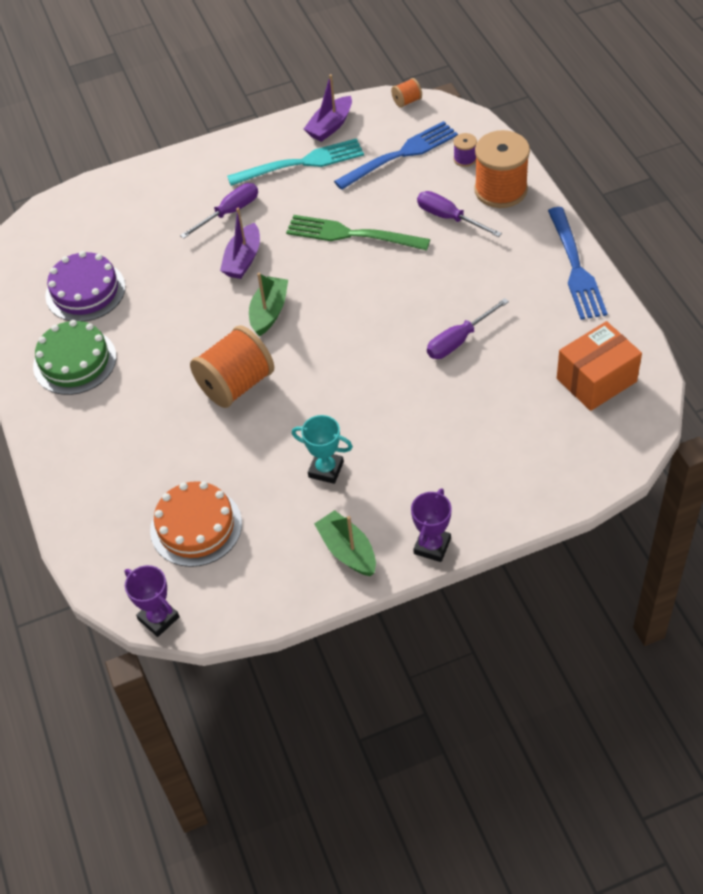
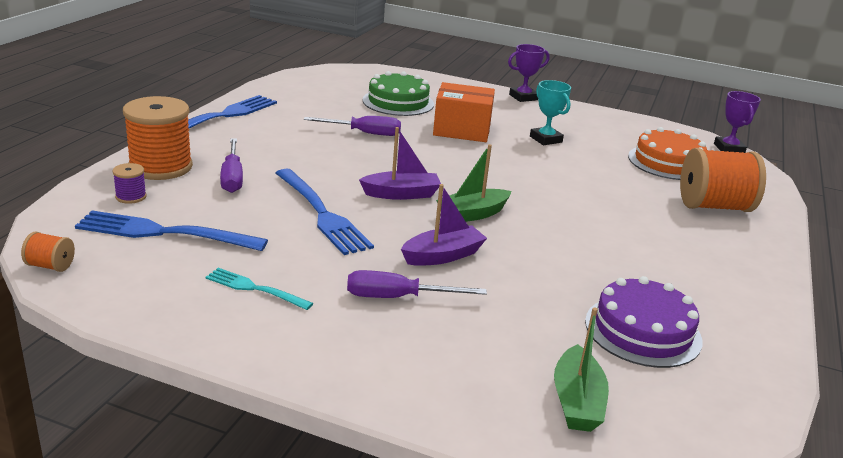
camera: 145 degrees left, 25 degrees down
green cake [33,320,116,395] -> green cake moved to [362,71,434,116]
orange spool [190,325,274,408] -> orange spool moved to [680,148,766,212]
turquoise fork [227,138,364,186] -> turquoise fork [205,268,313,310], size x0.56
green fork [286,215,430,251] -> blue fork [276,169,374,255]
purple boat [304,74,352,142] -> purple boat moved to [359,127,441,200]
green boat [314,510,376,576] -> green boat moved to [554,308,609,432]
orange box [557,321,642,411] -> orange box moved to [433,82,495,142]

